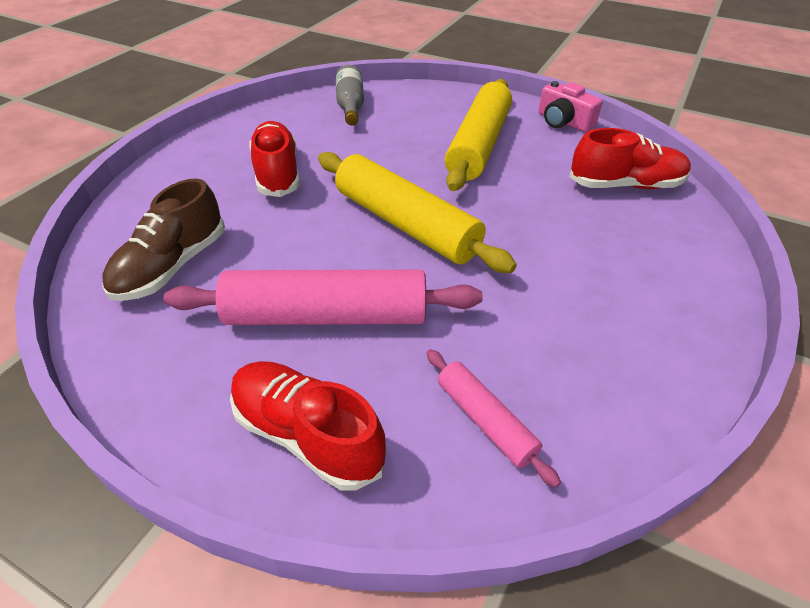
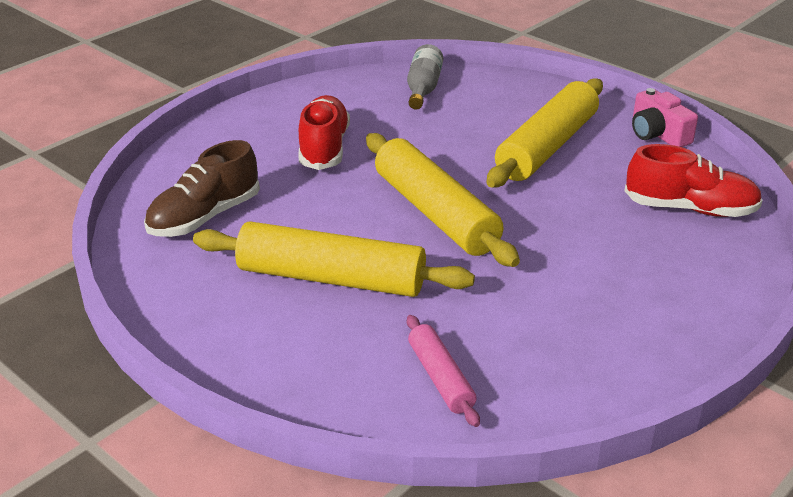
camera: 15 degrees right, 10 degrees down
pink rolling pin [164,270,483,325] -> yellow rolling pin [193,221,475,297]
red shoe [230,361,386,491] -> none

